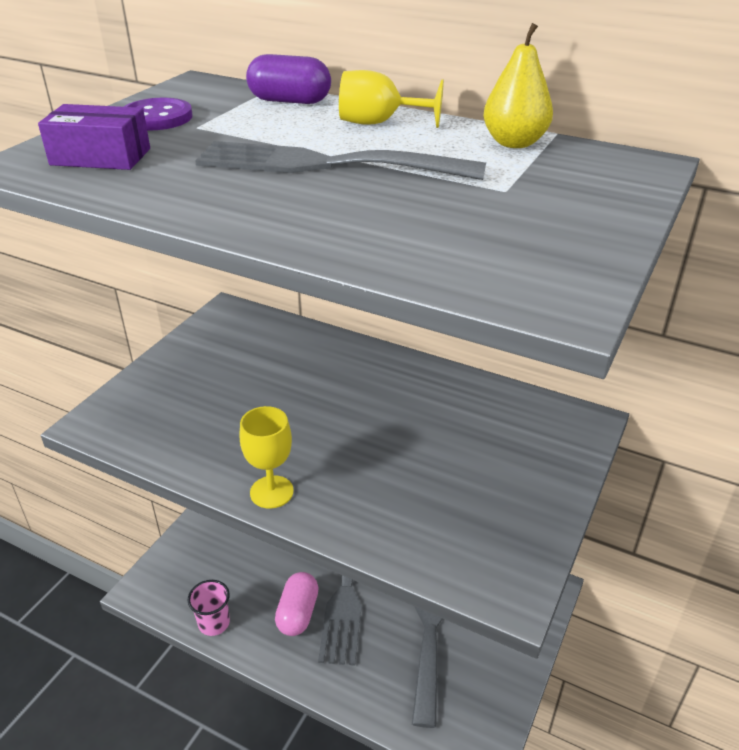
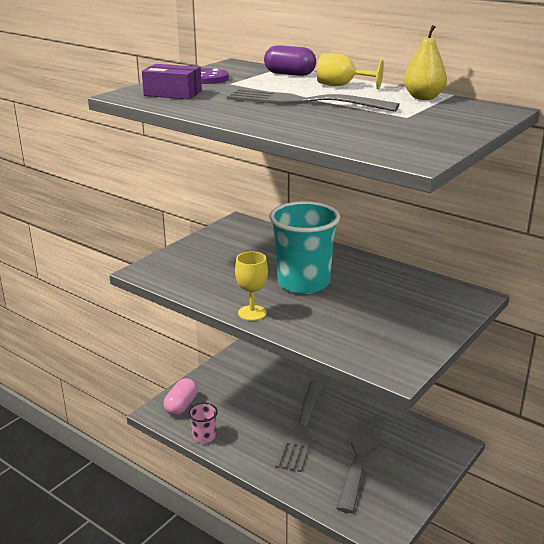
camera: 10 degrees right, 10 degrees down
pink capsule [275,572,319,636] -> pink capsule moved to [163,378,198,416]
none -> turquoise cup [269,201,340,294]

